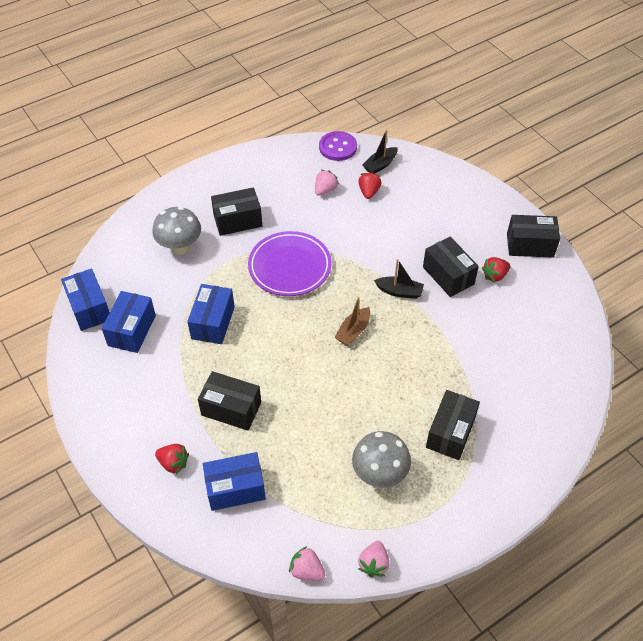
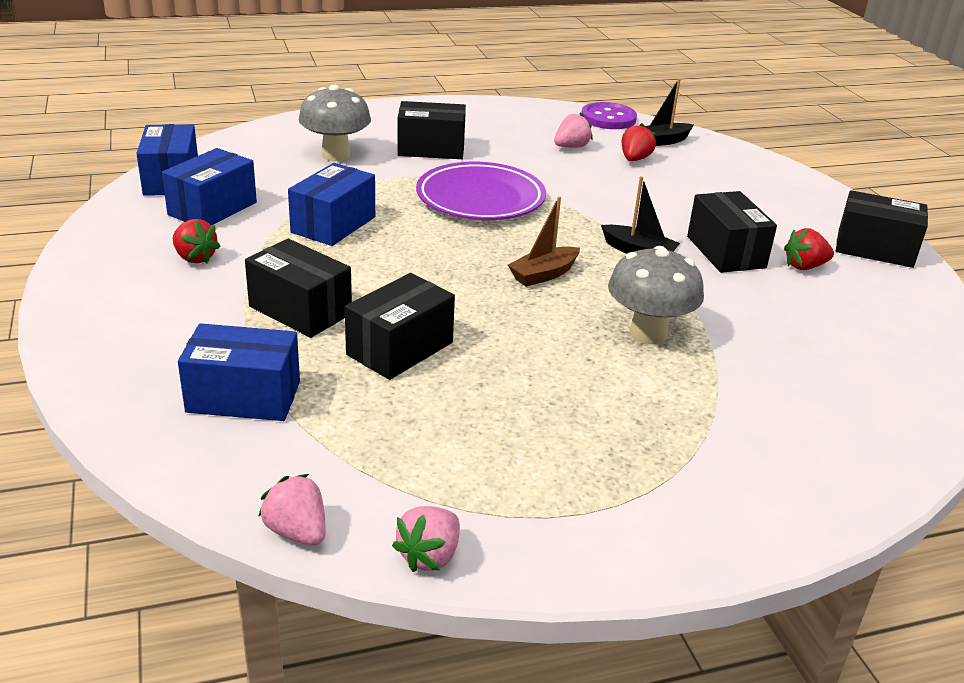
camera: 15 degrees right, 20 degrees down
red strawberry [155,444,189,474] -> red strawberry moved to [173,219,221,263]
grey mushroom [352,431,411,488] -> grey mushroom moved to [608,246,704,344]
black box [426,390,480,460] -> black box moved to [345,273,455,380]

